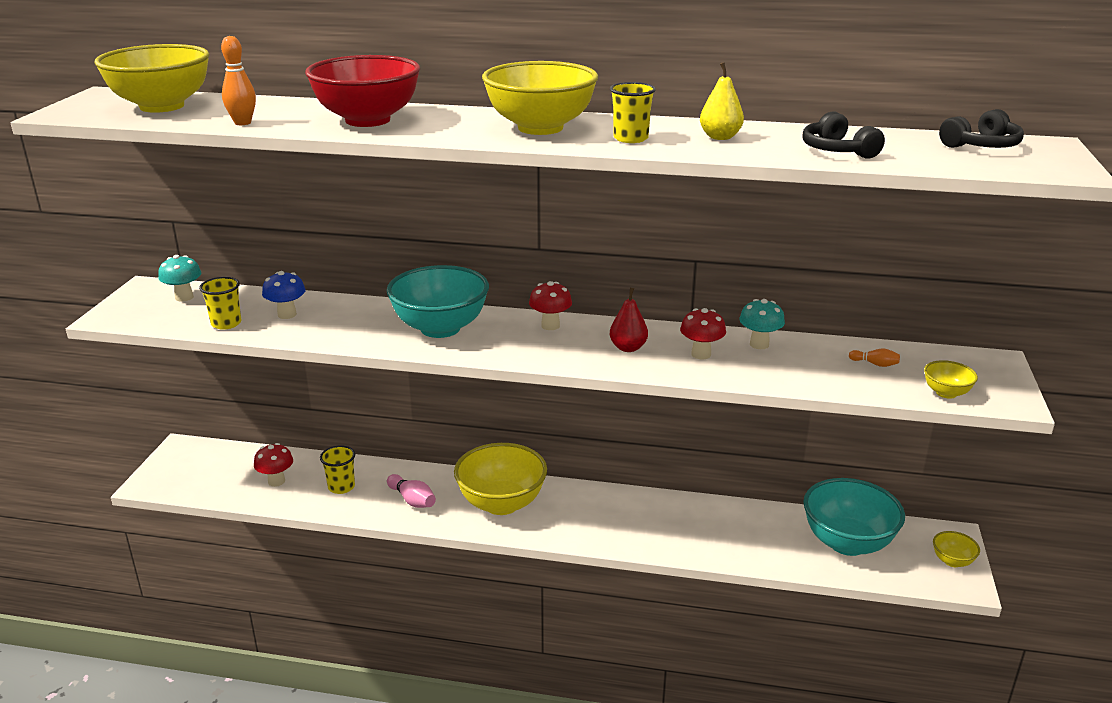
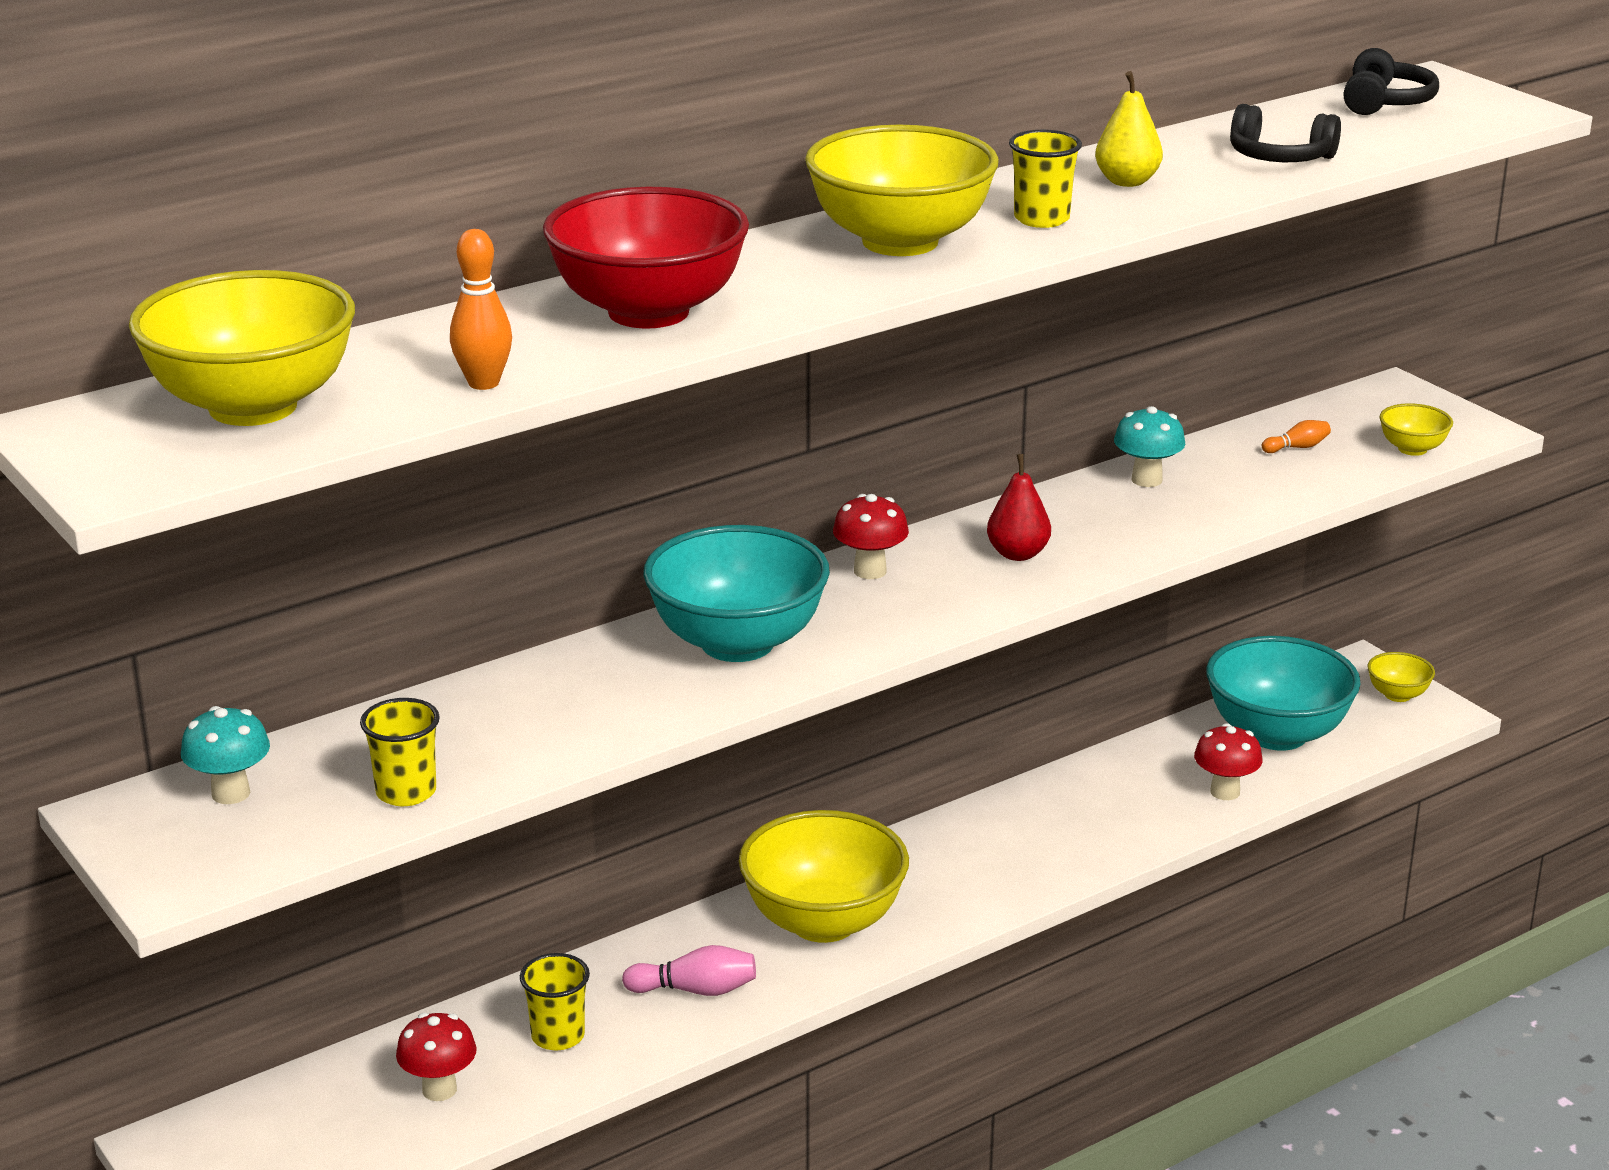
camera: 45 degrees left, 0 degrees up
blue mushroom [262,271,306,319] -> none
red mushroom [680,308,726,360] -> red mushroom moved to [1194,723,1263,800]

